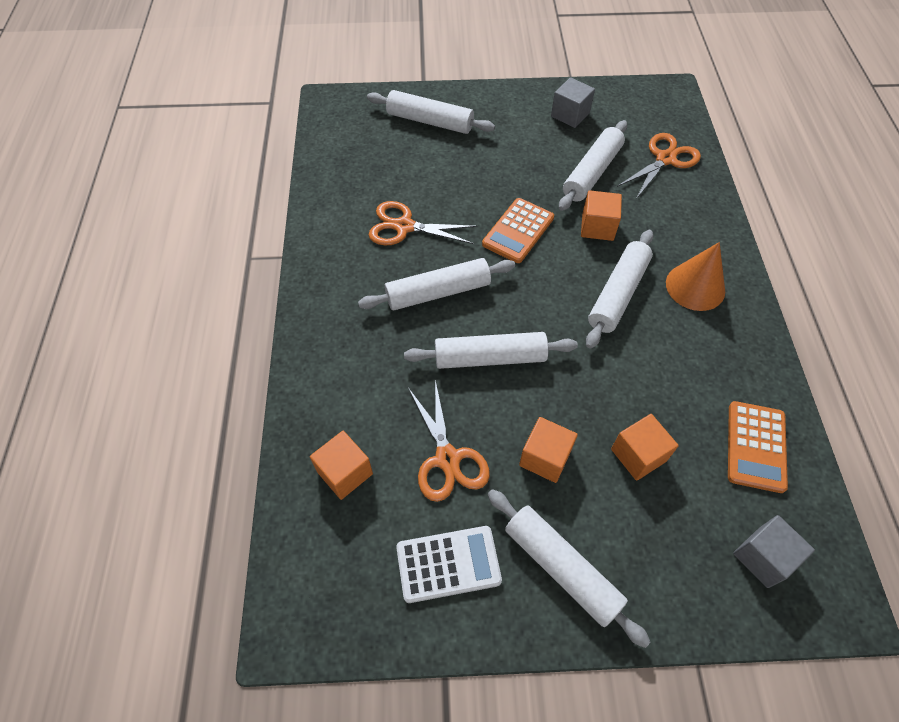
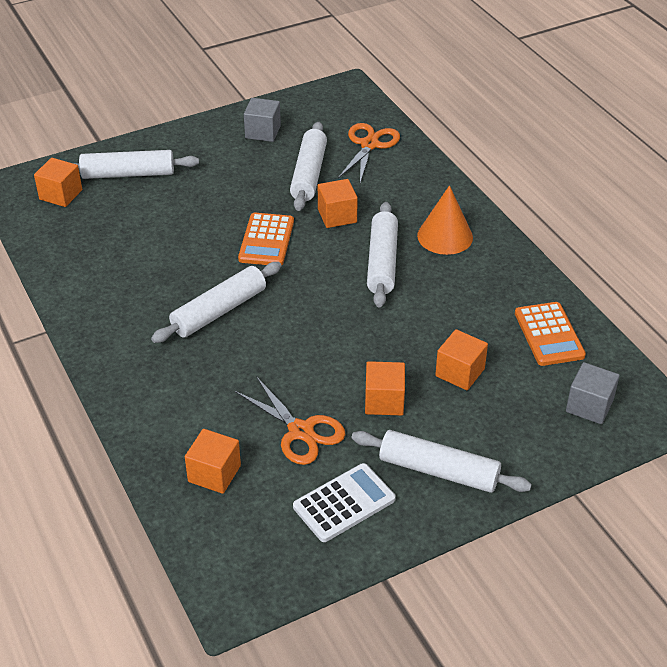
camera: 25 degrees left, 15 degrees down
orange scissors [368,201,477,245] -> none
white rolling pin [404,332,578,369] -> none
none -> orange cube [34,158,82,207]

